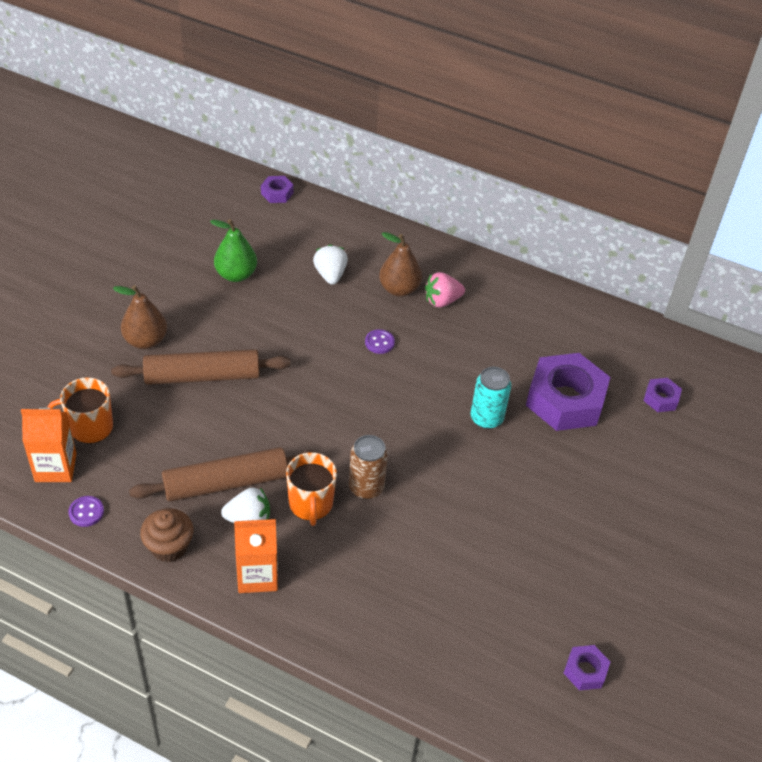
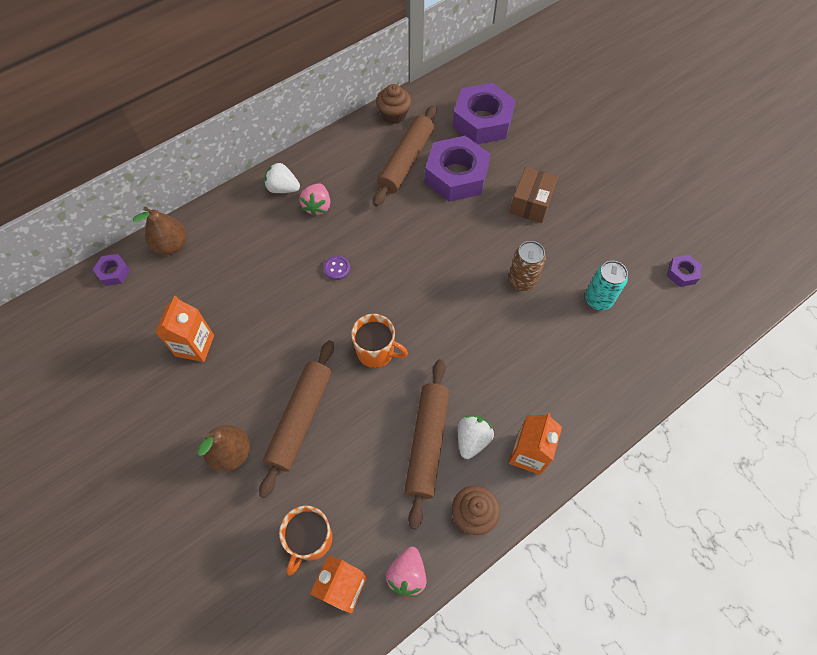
camera: 60 degrees left, 15 degrees up
purple button [68,496,104,527] -> pink strawberry [386,547,426,597]
green pear [210,219,257,282] -> orange carton [155,296,214,362]
orange mug [286,452,337,526] -> orange mug moved to [351,314,408,368]
white strawberry [313,244,348,285] -> white strawberry moved to [264,162,300,193]
brown can [349,435,388,499] -> brown can moved to [509,241,546,291]
brown pear [379,232,422,297] -> brown pear moved to [133,207,186,255]
turquoise can [470,367,511,429] -> turquoise can moved to [585,261,628,310]
purple nut [644,378,682,412] -> purple nut [452,83,516,144], size x2.21
none -> brown rolling pin [373,105,437,207]
none -> brown cupcake [376,84,411,124]
none -> brown box [510,167,558,223]

